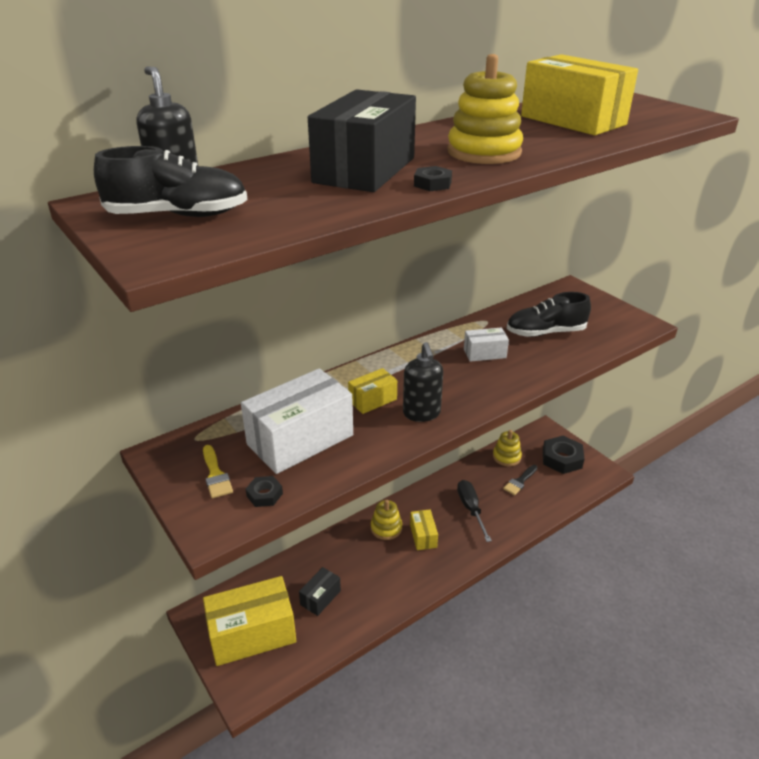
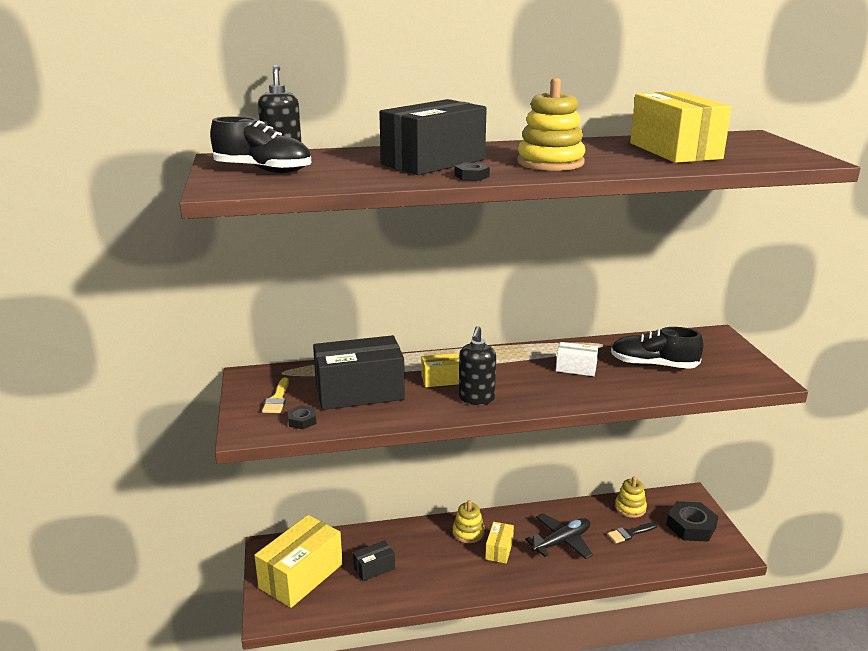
camera: 25 degrees right, 10 degrees down
yellow box [203,576,296,666] -> yellow box turned 60 degrees counterclockwise [254,515,343,608]
white box [241,368,353,474] -> black box [313,335,405,410]
black screwdriver [457,480,492,542] -> black plane [525,514,593,559]

